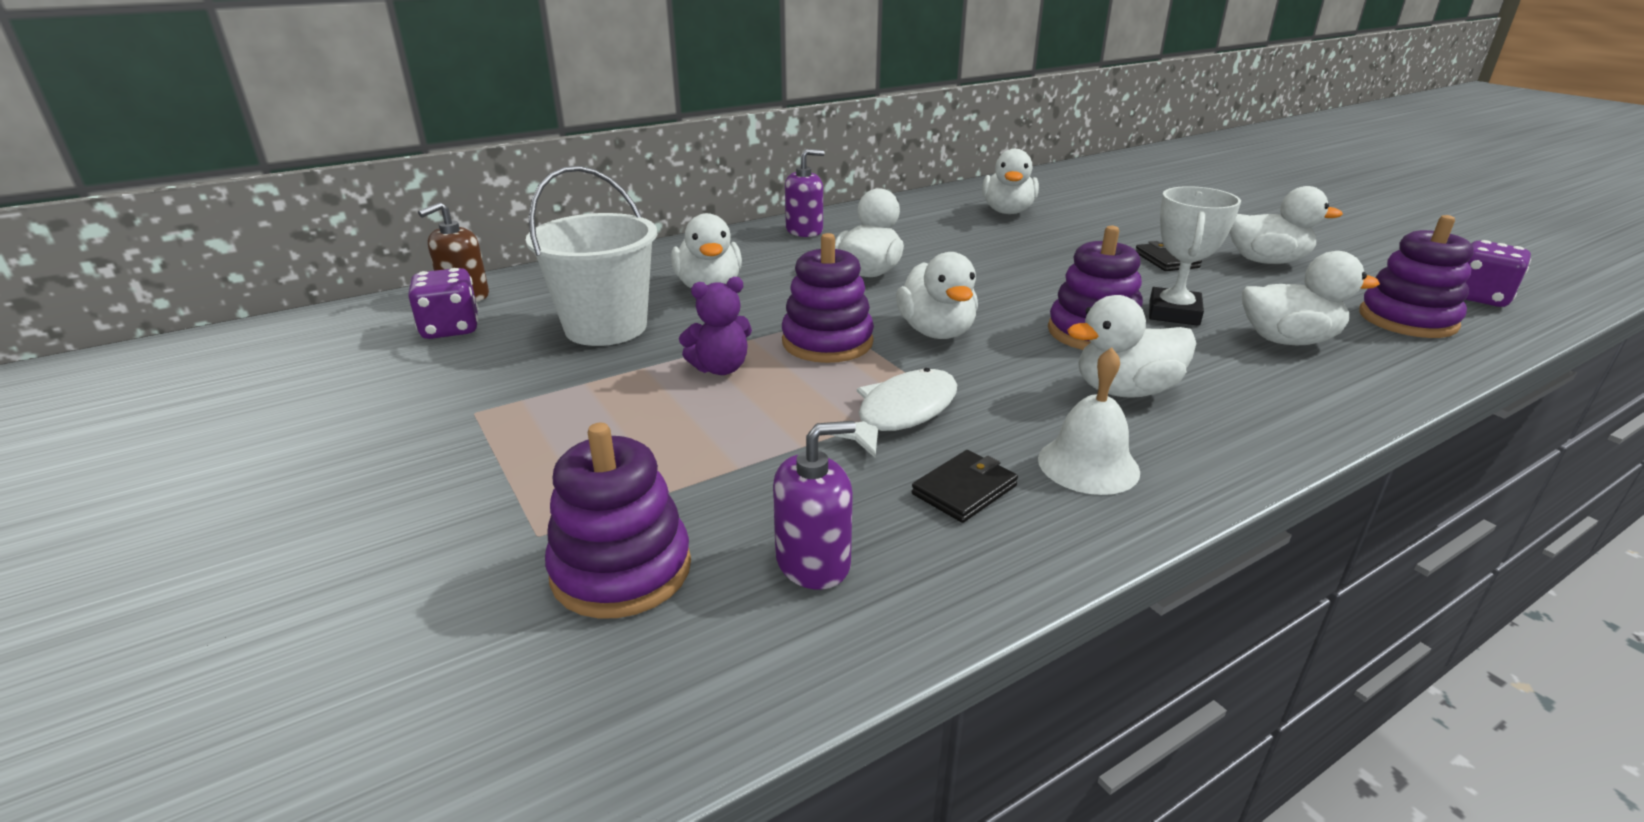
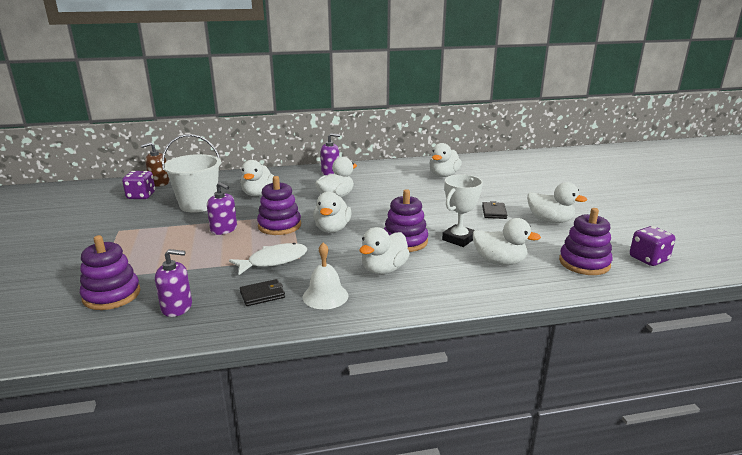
camera: 20 degrees right, 5 degrees down
purple teddy bear [679,277,752,375] -> purple soap dispenser [207,182,237,235]
white duck [1067,295,1196,398] -> white duck turned 60 degrees counterclockwise [360,227,410,274]

